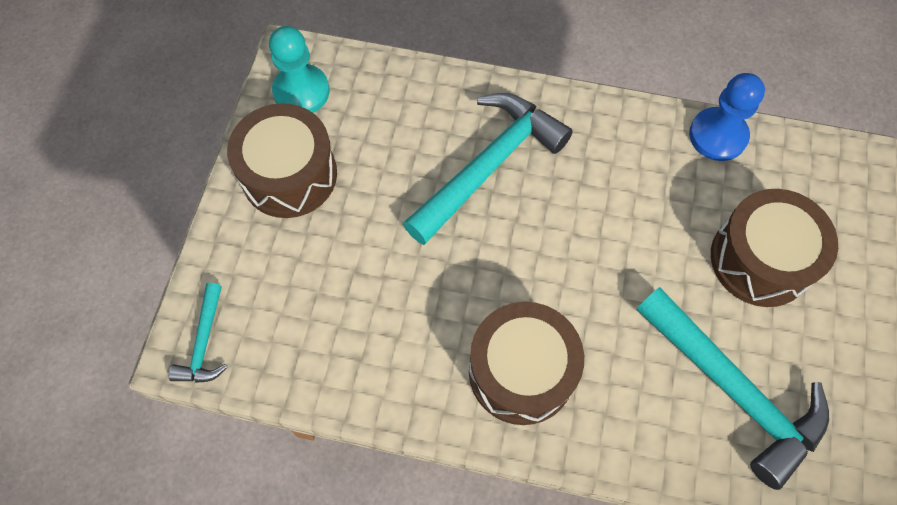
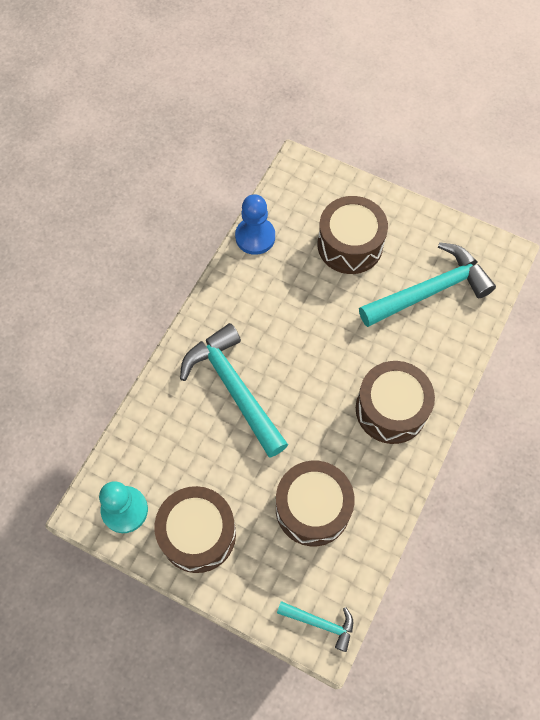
camera: 75 degrees left, 0 degrees up
none -> brown drum [276,461,355,546]

